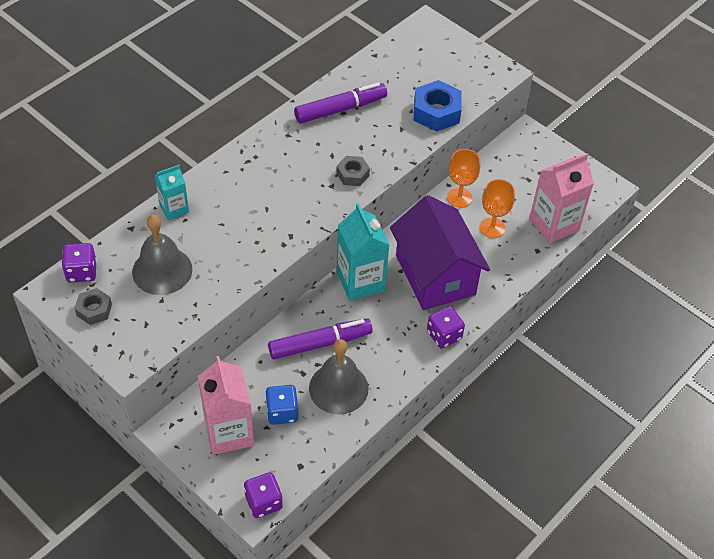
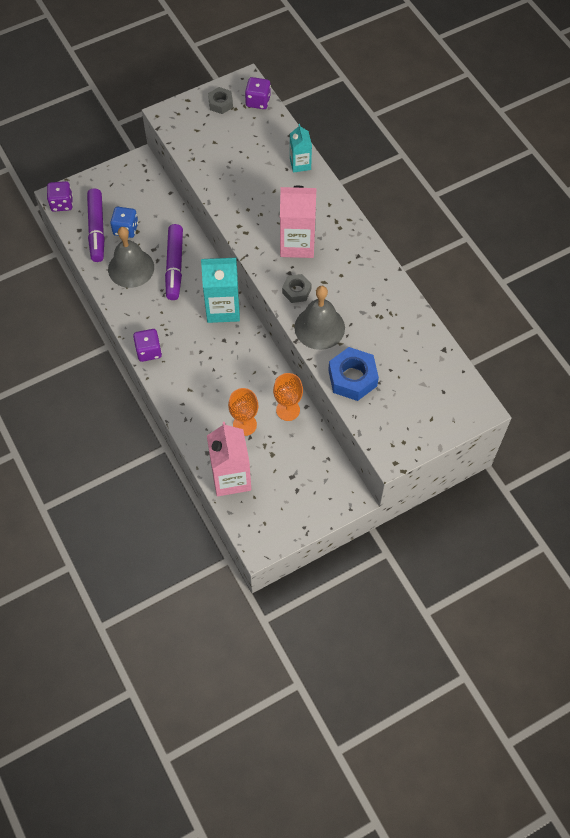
camera: 110 degrees right, 10 degrees up
grey bell [132,214,192,295] -> grey bell moved to [294,286,345,350]
pink carton [198,356,254,455] -> pink carton moved to [280,186,316,258]
purple marker [294,82,387,123] -> purple marker moved to [87,189,105,262]
purple house [390,195,490,310] -> none

